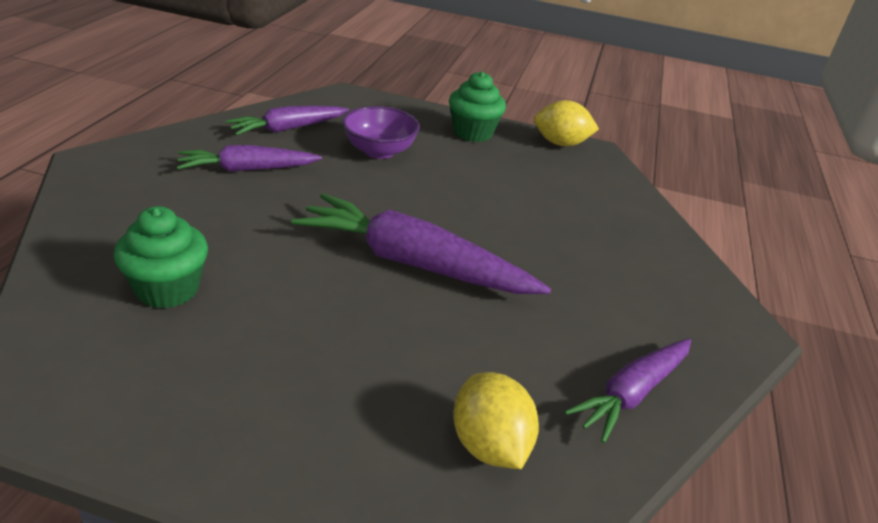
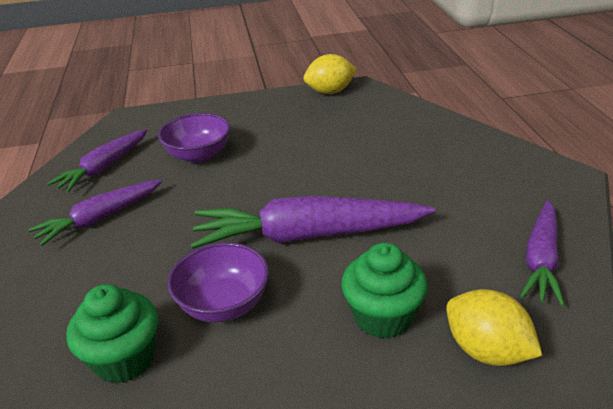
camera: 20 degrees left, 0 degrees up
green cupcake [449,71,506,142] -> green cupcake moved to [341,242,428,339]
none -> purple bowl [167,242,269,322]

